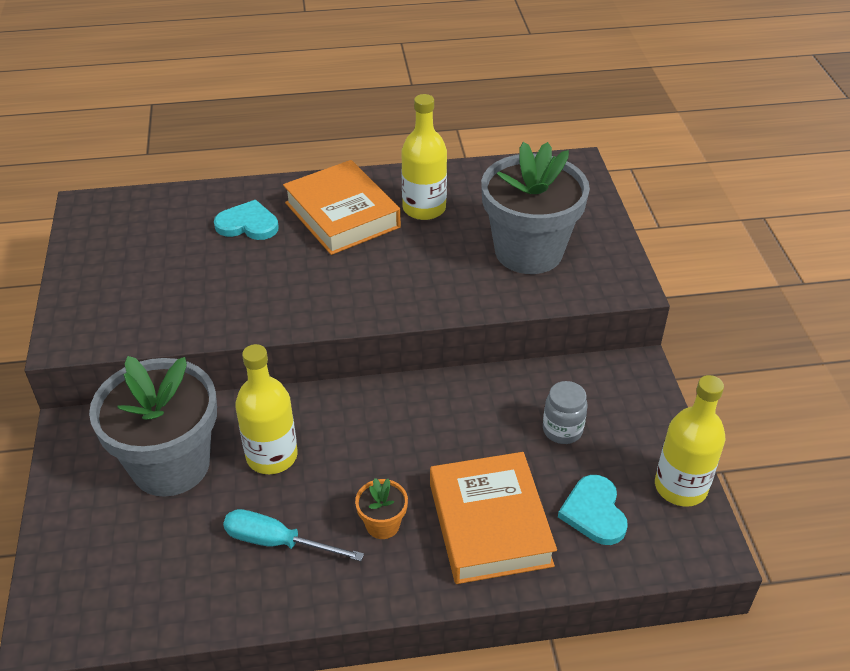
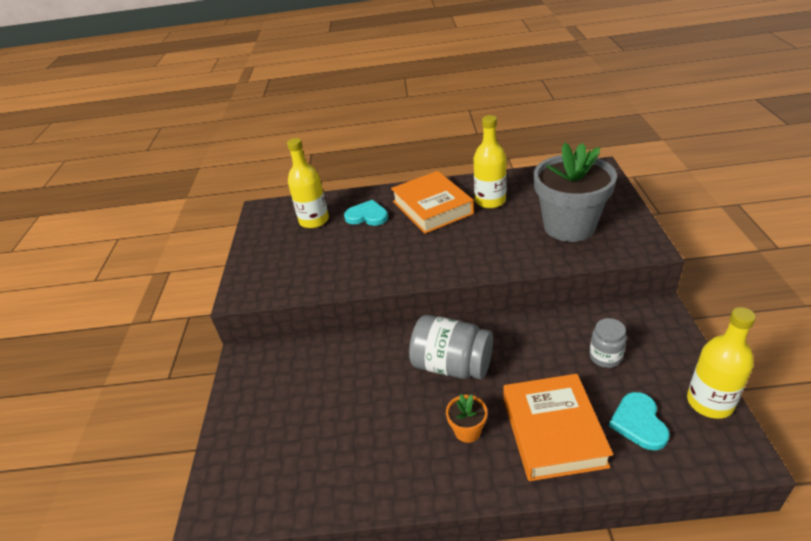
camera: 10 degrees right, 5 degrees down
grey flower pot [89,356,217,497] -> none
turquoise screwdriver [223,509,364,561] -> none
yellow bottle [235,344,298,474] -> yellow bottle moved to [287,138,329,228]
none -> grey jar [409,315,493,380]

